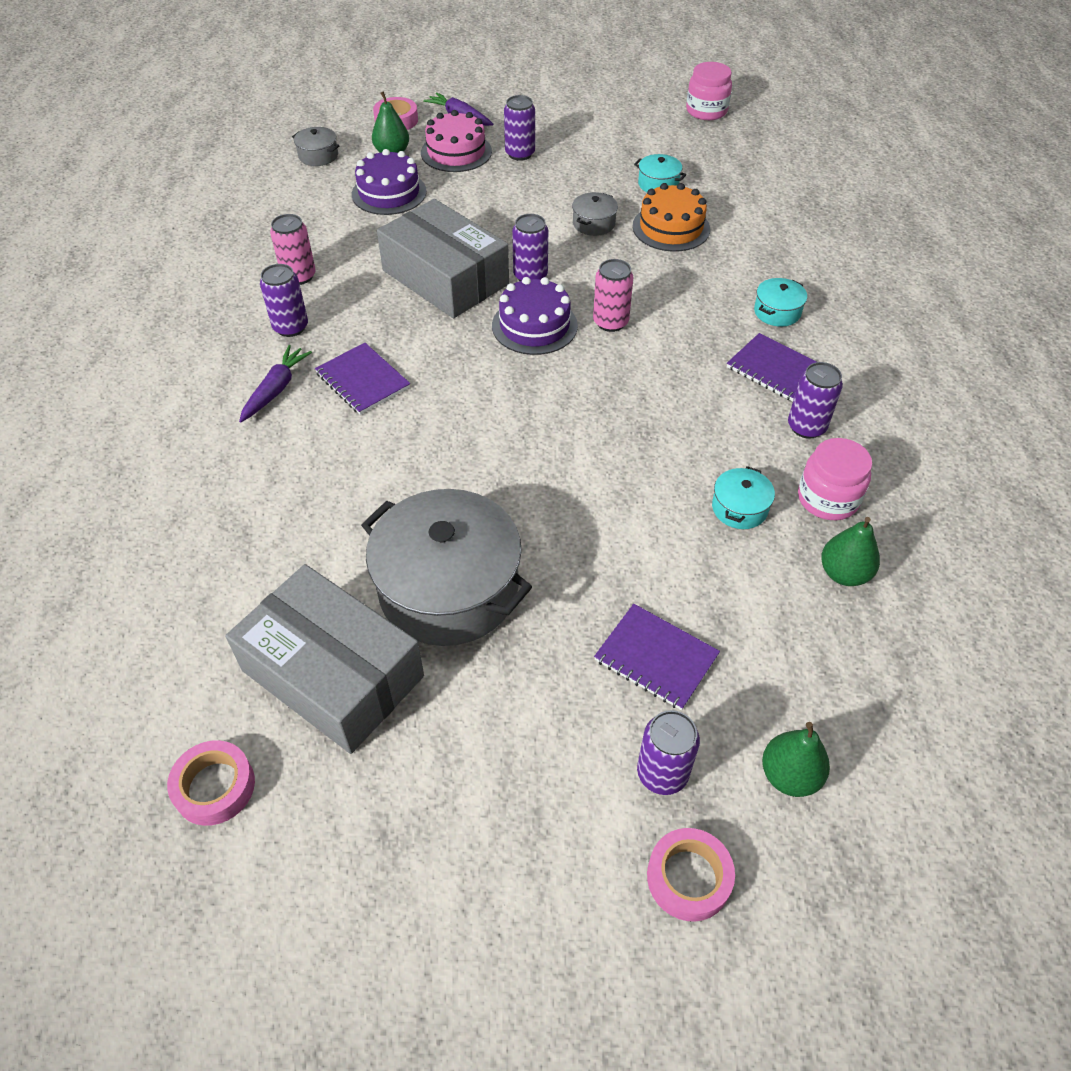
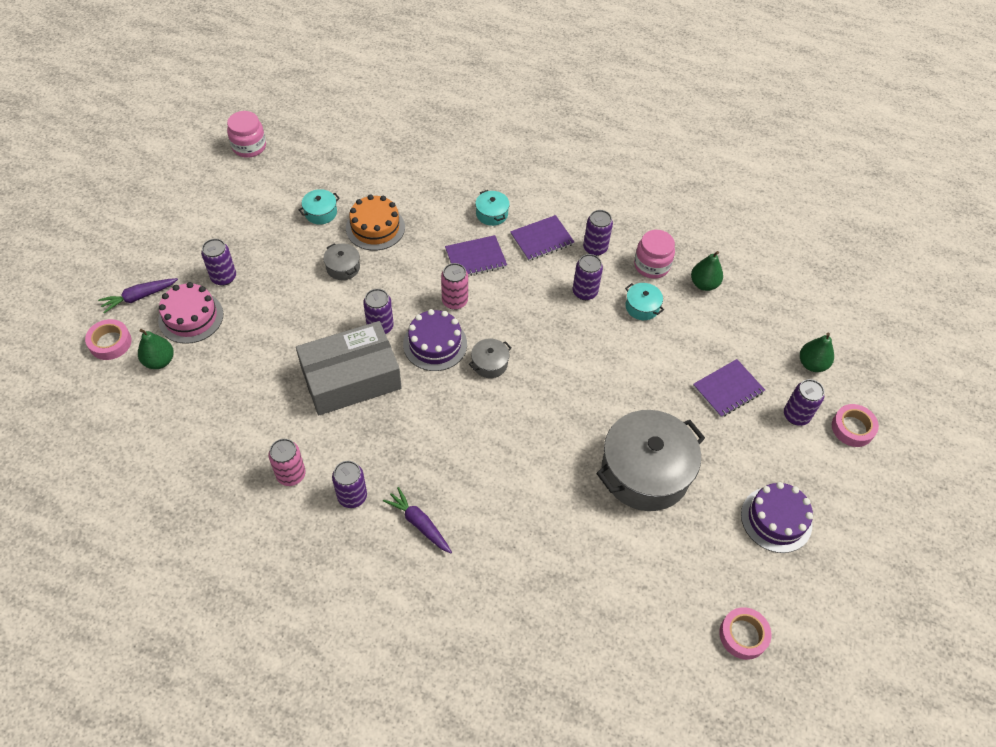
camera: 70 degrees left, 5 degrees up
grey box [225,564,424,754] -> none
grey pot [292,127,340,166] -> grey pot moved to [469,338,511,378]
purple notebook [315,343,410,415] -> purple notebook moved to [445,235,507,276]
purple cake [352,149,427,215] -> purple cake moved to [741,482,813,553]
none -> purple can [573,254,603,300]

